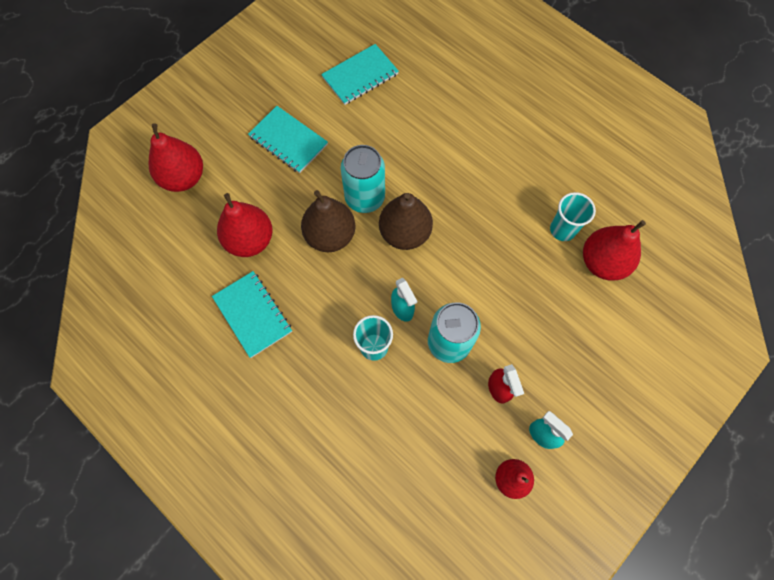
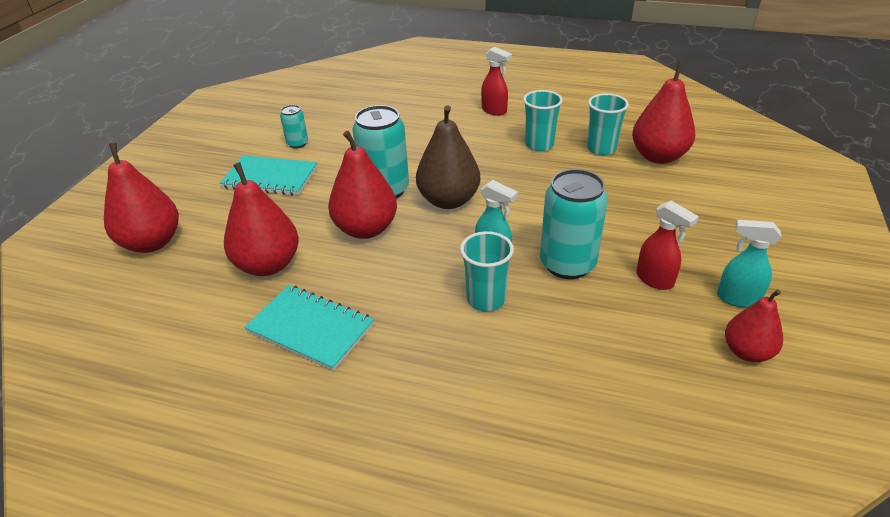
camera: 25 degrees left, 30 degrees down
brown pear [301,190,355,252] -> red pear [328,131,397,239]
turquoise notebook [321,44,399,105] -> none
none -> turquoise can [280,105,308,149]
none -> red spray bottle [481,47,512,116]
none -> turquoise cup [523,90,563,151]

